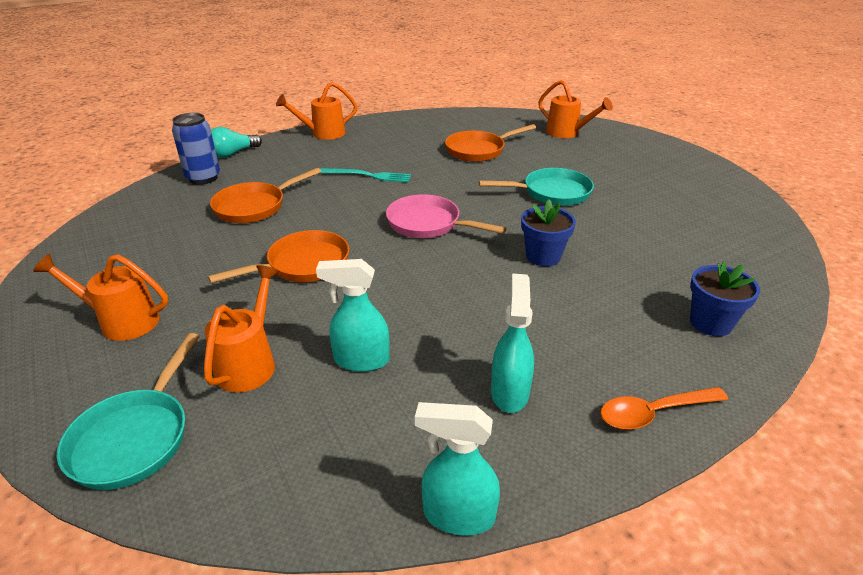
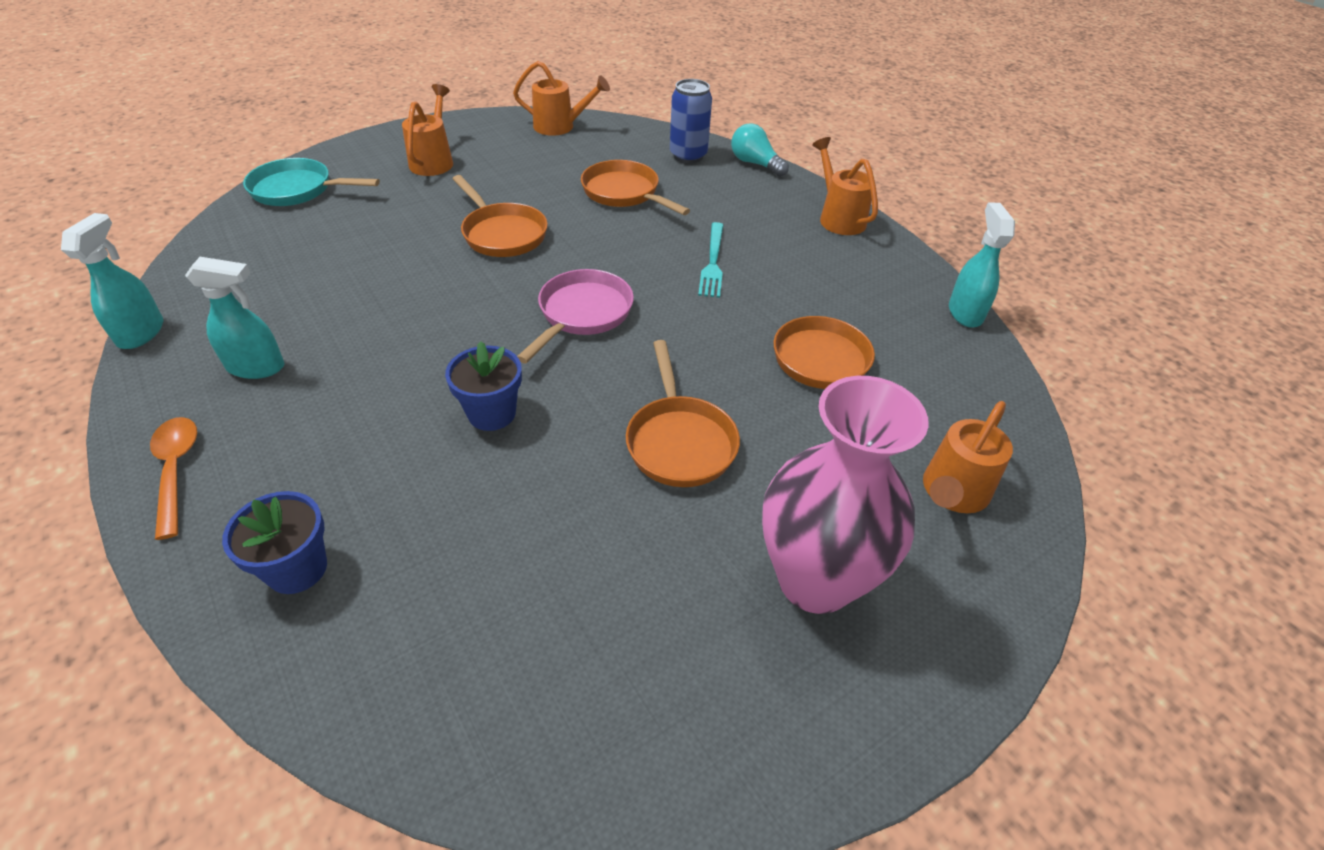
camera: 85 degrees right, 10 degrees up
orange watering can [204,265,280,392] -> orange watering can moved to [513,61,610,136]
turquoise spray bottle [316,259,389,372] -> turquoise spray bottle moved to [949,202,1015,328]
turquoise pan [479,168,594,206] -> orange pan [626,340,740,487]
none -> pink vase [762,376,929,614]

